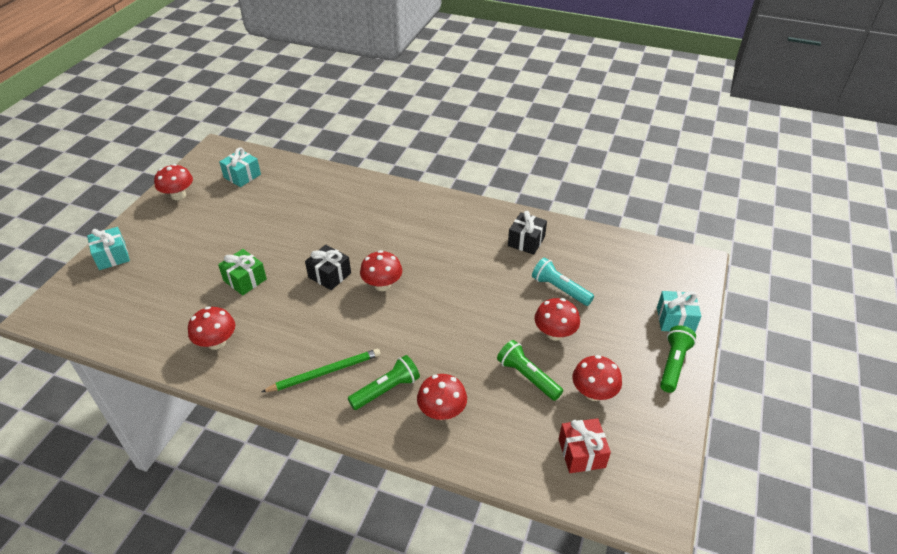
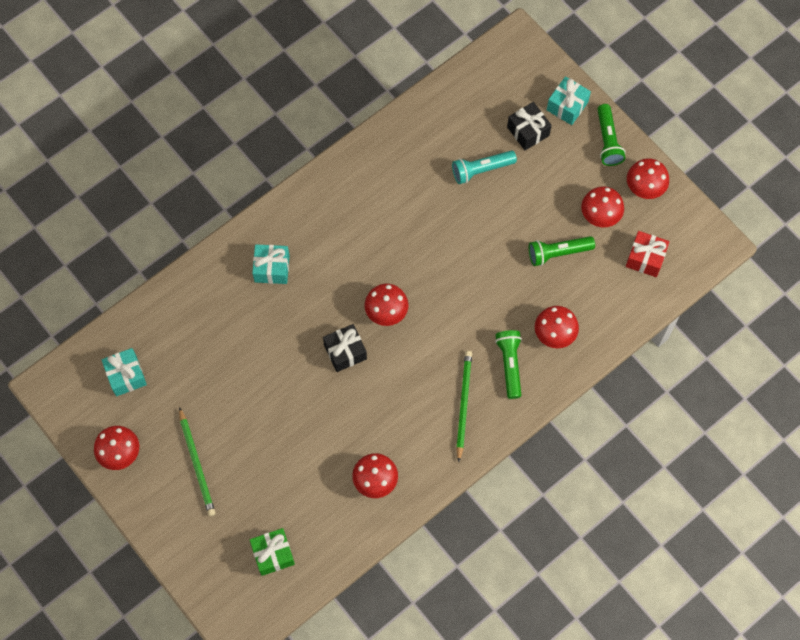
camera: 60 degrees left, 25 degrees up
turquoise gift [87,227,130,270] -> turquoise gift moved to [252,244,290,284]
green gift [218,249,267,295] -> green gift moved to [250,528,295,576]
black gift [508,211,547,255] -> black gift moved to [507,102,552,150]
red mushroom [534,298,580,341] -> red mushroom moved to [627,158,669,199]
green flashlight [660,325,696,393] -> green flashlight turned 150 degrees counterclockwise [597,104,626,166]
none -> green pencil [179,407,216,516]

